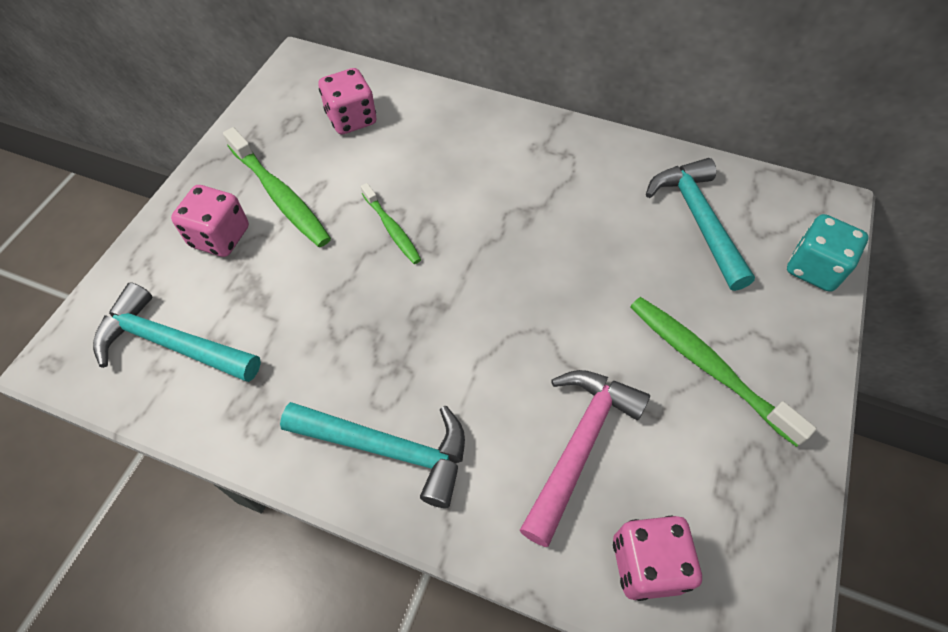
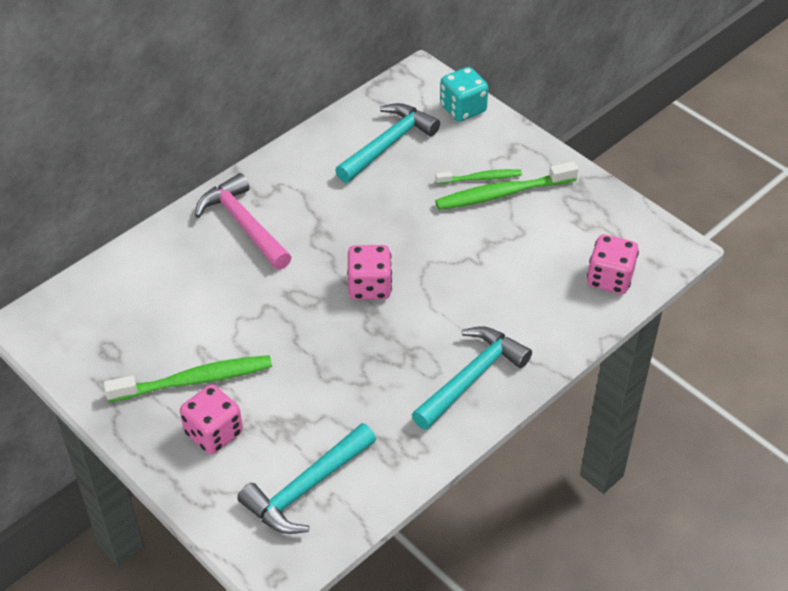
camera: 65 degrees left, 10 degrees down
pink dice [319,68,377,135] -> pink dice moved to [347,245,392,300]
green toothbrush [361,183,421,264] -> green toothbrush moved to [436,169,522,184]
pink hammer [520,370,650,547] -> pink hammer moved to [195,173,292,270]
turquoise hammer [646,158,755,291] -> turquoise hammer turned 120 degrees clockwise [335,103,440,183]

